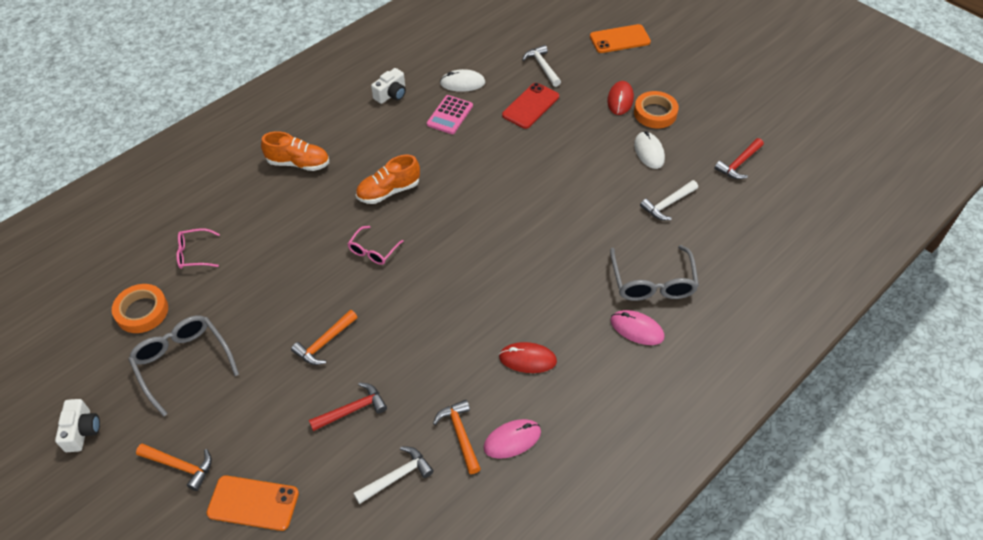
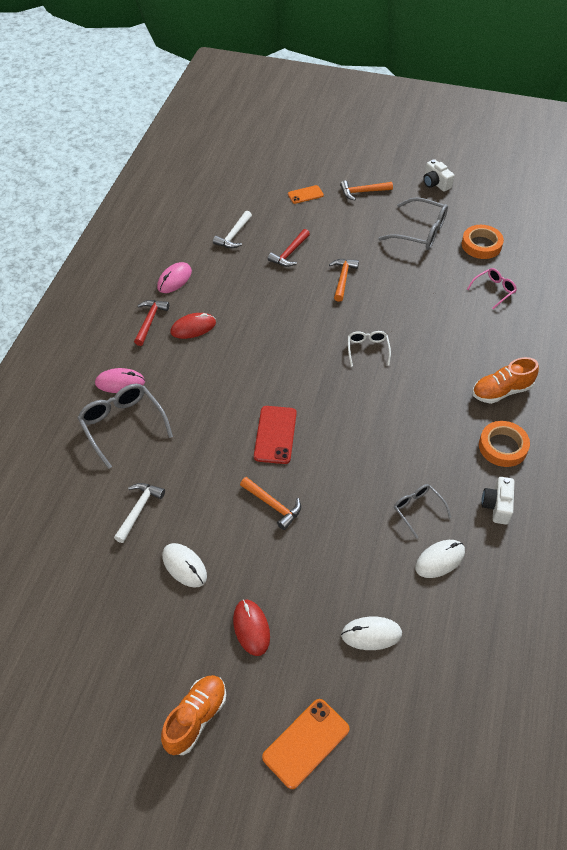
camera: 150 degrees right, 0 degrees up
orange phone [207,475,299,531] -> orange phone [288,185,324,204], size x0.62
pink glasses [348,226,404,265] -> white glasses [348,331,391,367]
orange shoe [356,155,420,204] -> orange shoe moved to [161,675,226,755]
pink calculator [427,95,473,134] -> grey glasses [394,484,451,539]
orange hammer [433,400,481,474] -> orange hammer moved to [240,477,301,530]
red phone [502,83,559,129] -> red phone moved to [254,406,297,464]
white hammer [522,45,561,87] -> white mouse [341,616,402,650]
orange tape [634,91,679,128] -> orange tape moved to [479,421,530,467]
red hammer [714,138,764,179] -> red hammer moved to [134,300,169,346]

